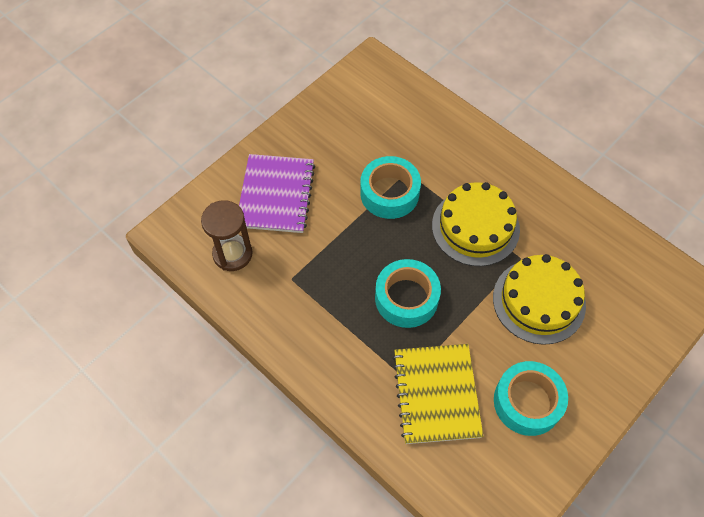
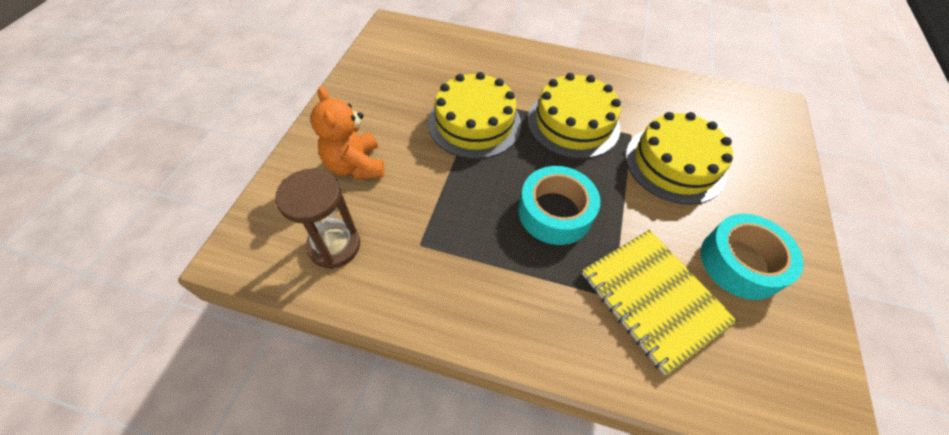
camera: 30 degrees left, 5 degrees down
purple notebook [239,154,315,233] -> orange teddy bear [311,86,384,179]
turquoise tape [360,156,421,219] -> yellow cake [428,72,521,159]

